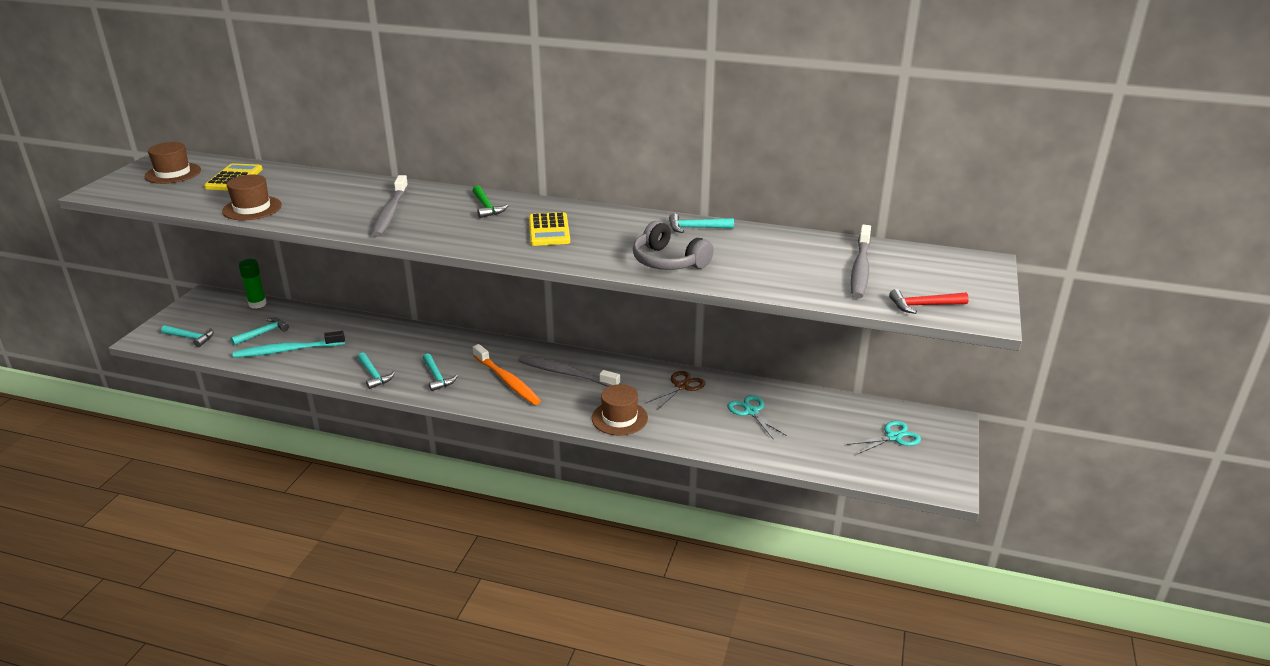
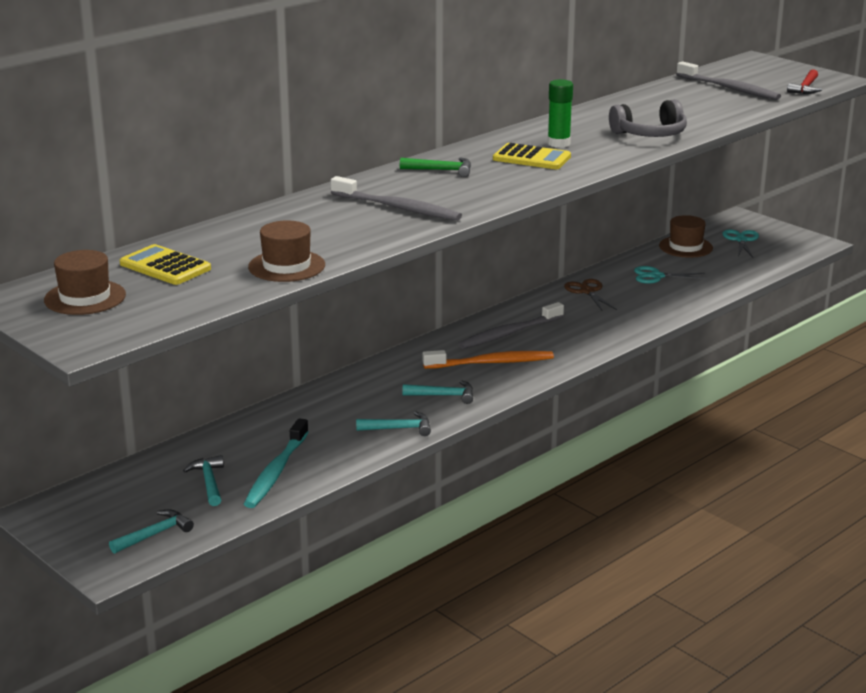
camera: 60 degrees left, 5 degrees down
green glue stick [239,259,267,309] -> green glue stick moved to [547,79,573,148]
brown hat [592,384,648,435] -> brown hat moved to [659,215,713,258]
turquoise hammer [669,213,734,233] -> none

